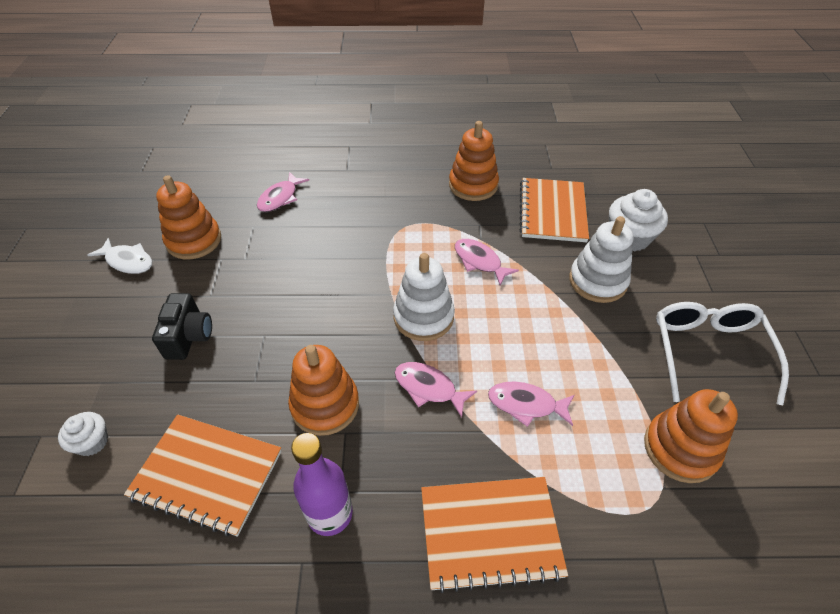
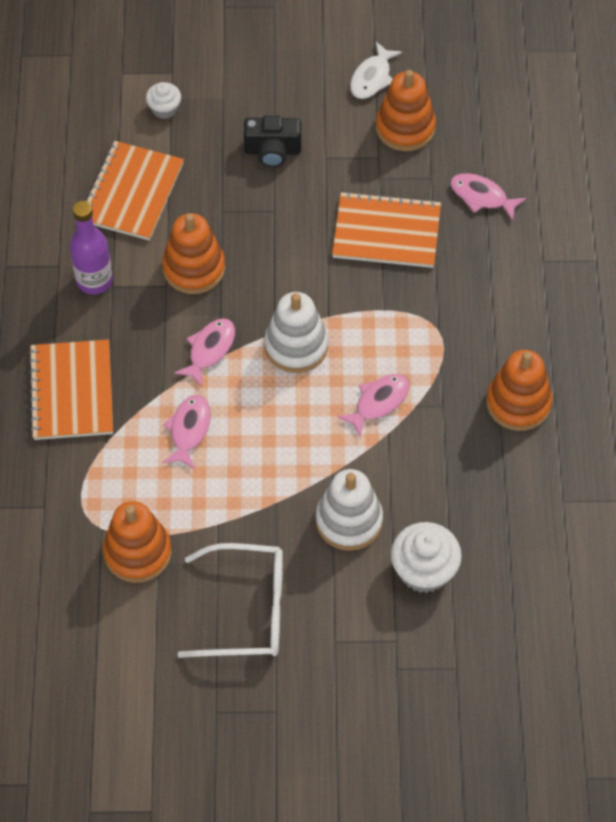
camera: 90 degrees right, 10 degrees up
orange notebook [519,178,589,242] -> orange notebook moved to [332,191,441,268]

